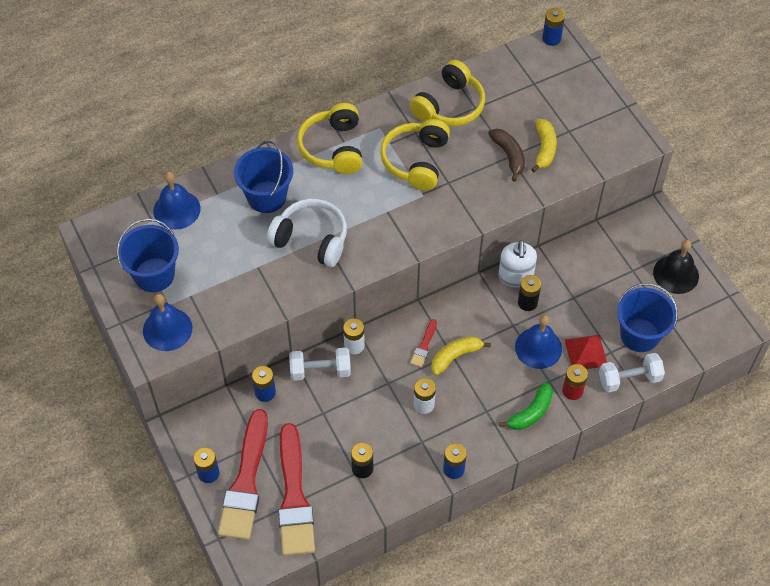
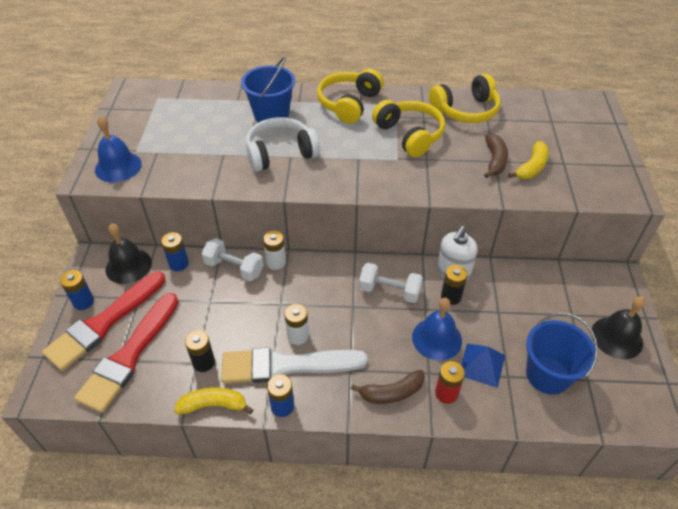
camera: 30 degrees right, 10 degrees down
blue bucket [117,218,179,292] -> none
blue bell [154,172,201,230] -> none
white headphones [267,199,347,267] -> white headphones turned 75 degrees counterclockwise [246,117,320,172]
yellow headphones [380,119,450,190] -> yellow headphones turned 105 degrees clockwise [372,100,445,157]
red brush [410,319,437,368] -> none
yellow banana [431,336,491,376] -> yellow banana moved to [174,387,253,414]
green banana [499,382,553,430] -> brown banana [351,370,425,404]
blue battery [542,8,565,46] -> none
red pyramid [565,335,607,369] -> blue pyramid [461,343,505,388]
white dumbbell [599,353,665,393] -> white dumbbell moved to [359,263,423,303]
none -> black bell [105,223,152,284]
none -> white brush [221,347,368,384]

